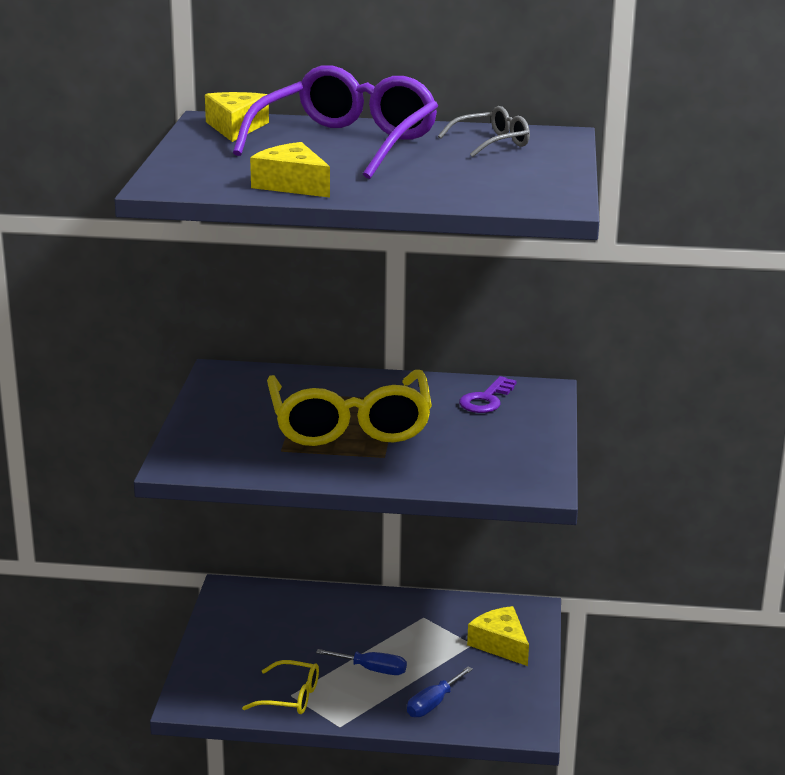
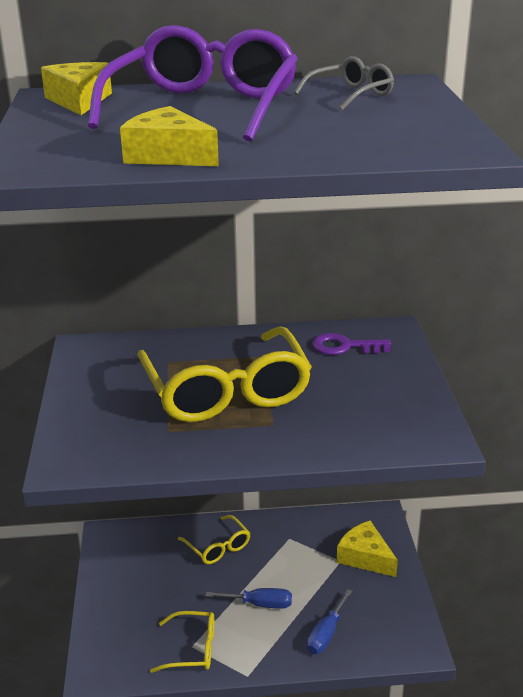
camera: 10 degrees left, 5 degrees up
purple key [459,376,517,413] -> purple key turned 75 degrees clockwise [312,333,391,355]
none -> yellow glasses [178,515,250,564]

